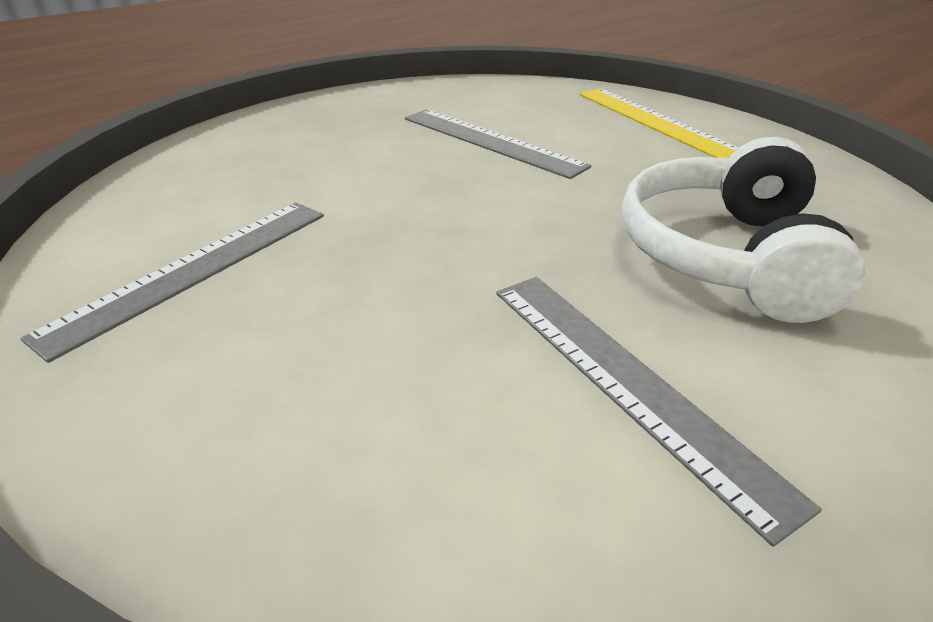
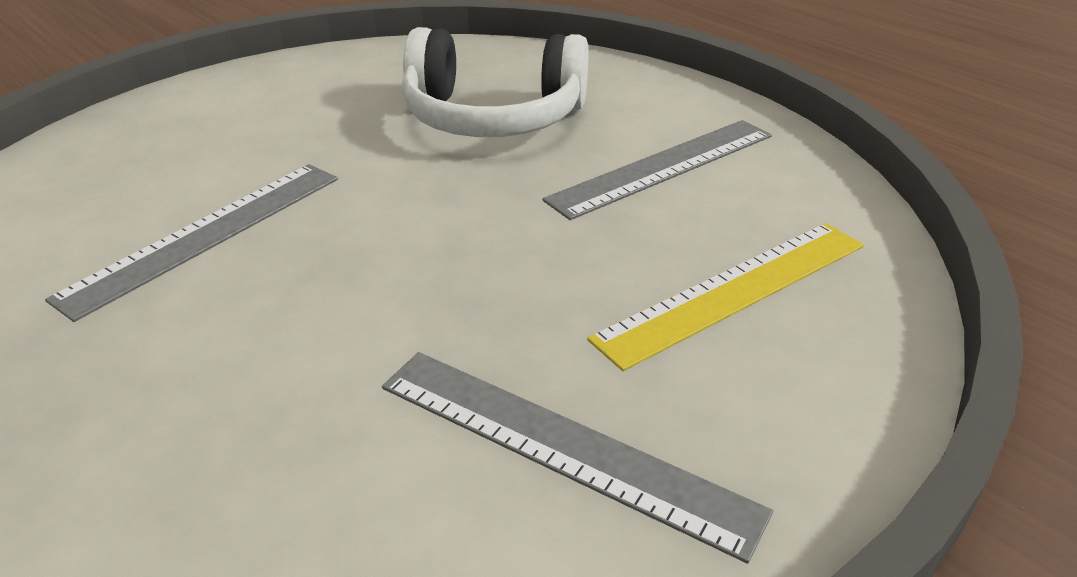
camera: 95 degrees left, 0 degrees up
yellow ruler [579,88,739,158] -> yellow ruler moved to [587,223,864,371]

